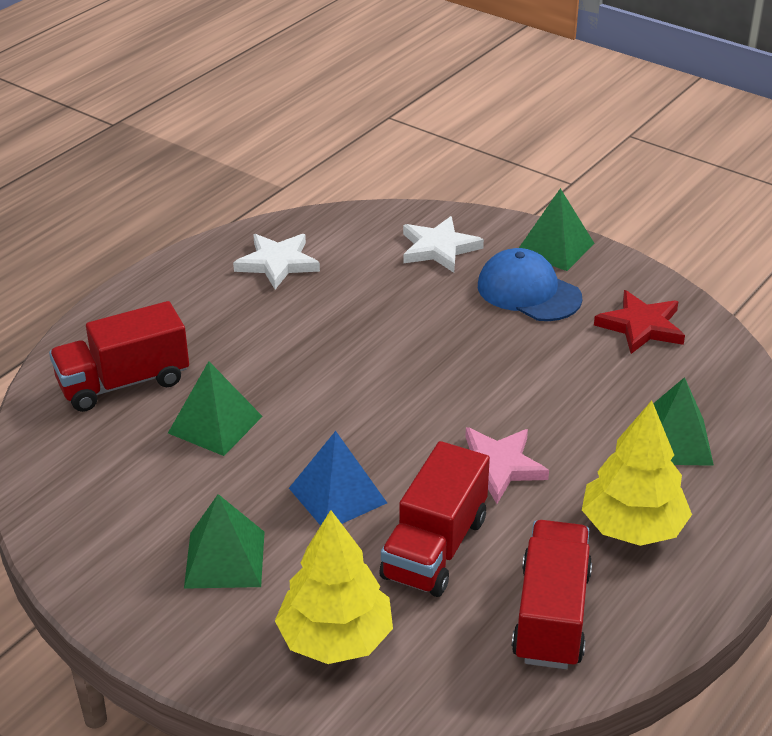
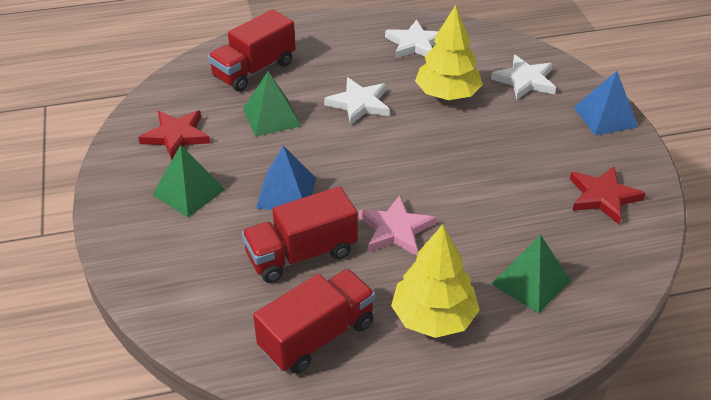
camera: 40 degrees right, 5 degrees up
red truck [49,301,189,412] -> red truck turned 60 degrees counterclockwise [208,9,296,92]
yellow tree [275,510,393,664] -> yellow tree moved to [415,5,483,100]
blue cap [478,248,582,321] -> none
green pyramid [519,188,595,271] -> blue pyramid [574,71,638,136]
none -> red star [138,110,210,160]
none -> white star [324,77,390,126]

